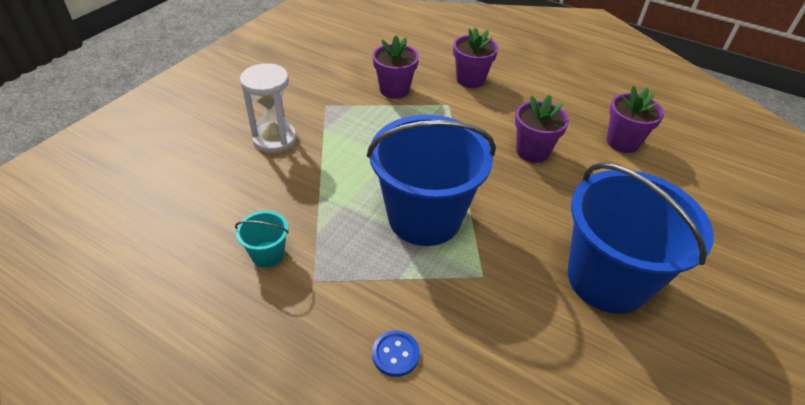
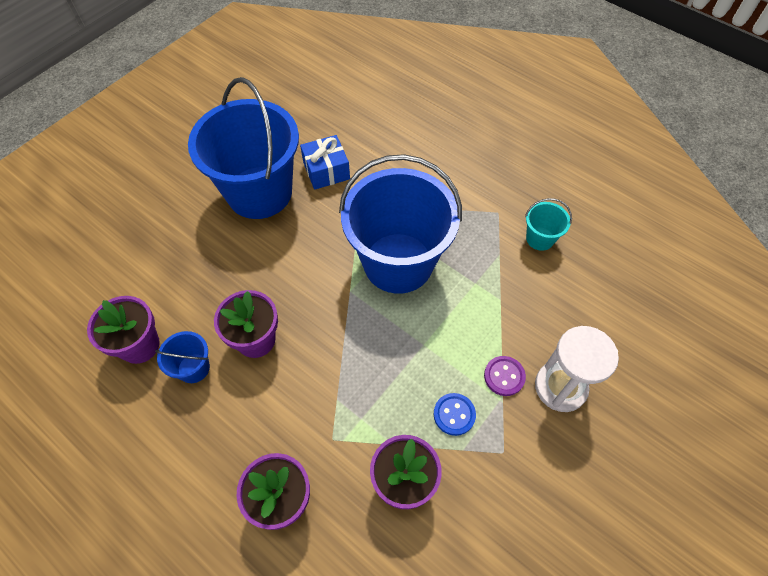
camera: 170 degrees left, 15 degrees up
blue button [372,330,420,377] -> blue button moved to [433,393,476,436]
none -> blue bucket [155,331,210,383]
none -> blue gift [300,135,350,190]
none -> purple button [484,356,526,396]

